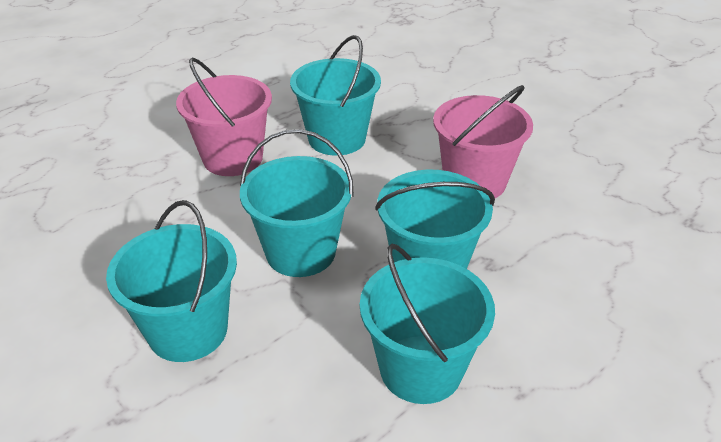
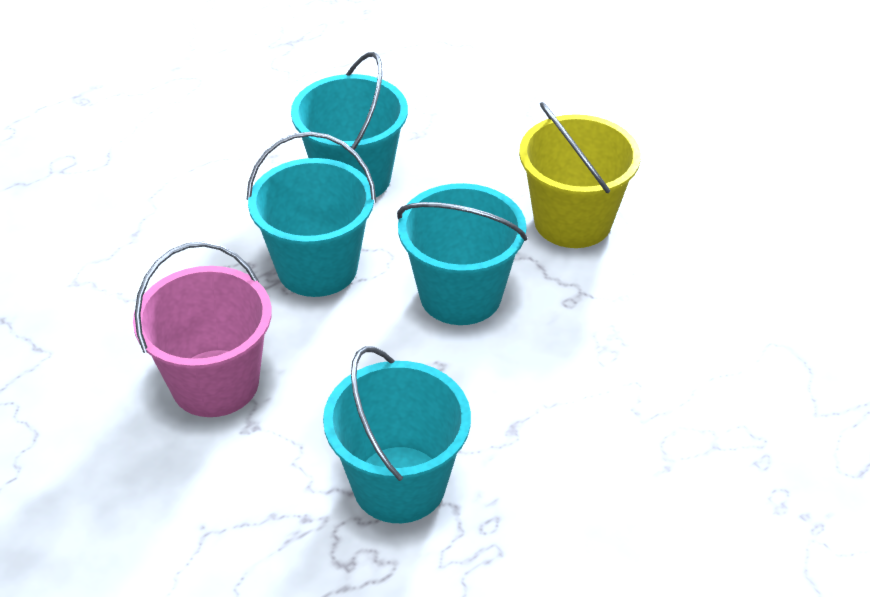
camera: 175 degrees left, 5 degrees up
turquoise bucket [106,200,237,362] -> yellow bucket [519,102,641,248]
pink bucket [176,57,272,176] -> none

